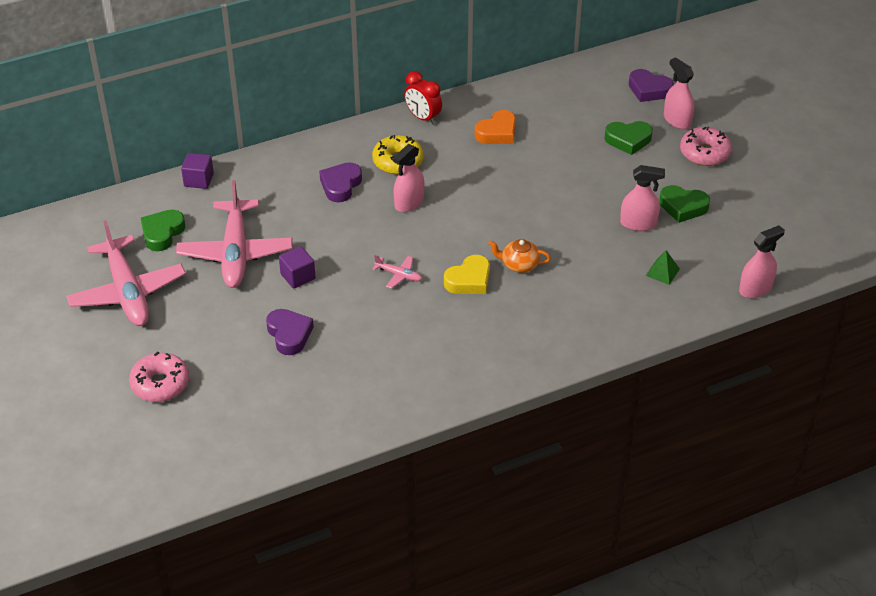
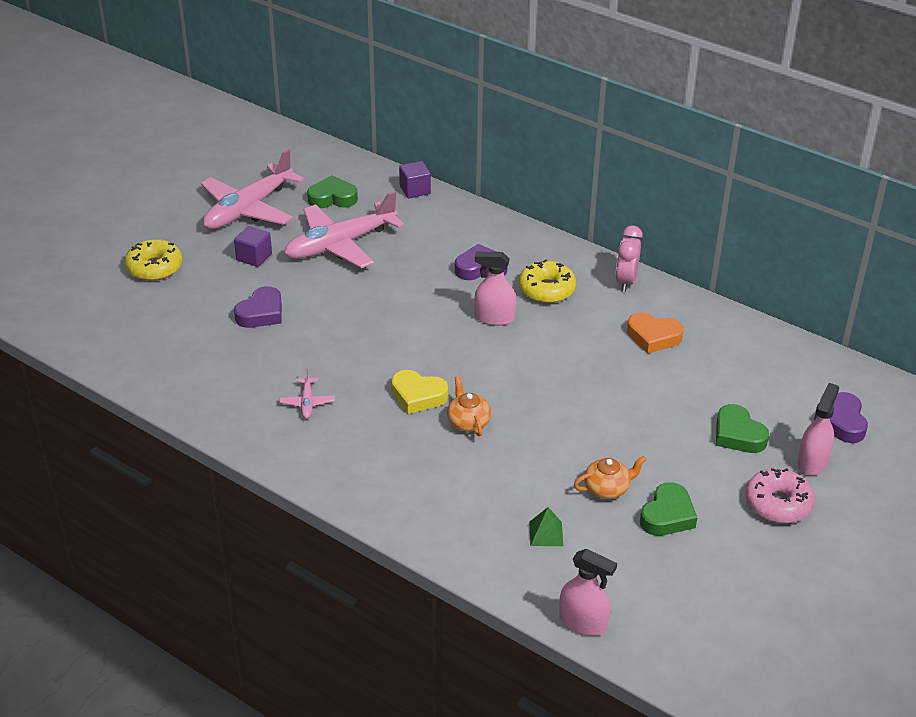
camera: 60 degrees right, 5 degrees down
pink donut [129,351,189,402] -> yellow donut [125,239,182,281]
purple cube [279,246,316,289] -> purple cube moved to [234,226,272,267]
pink plane [372,255,422,289] -> pink plane moved to [279,368,334,419]
red clock [404,71,442,125] -> pink clock [615,225,643,292]
pink spray bottle [620,165,665,231] -> orange teapot [574,456,646,499]
green heart [659,185,710,223] -> green heart turned 135 degrees counterclockwise [640,482,697,536]

